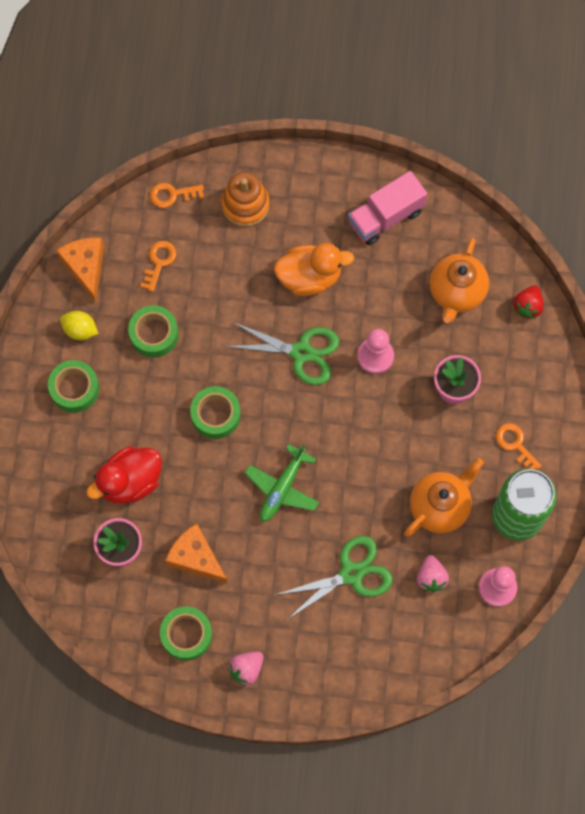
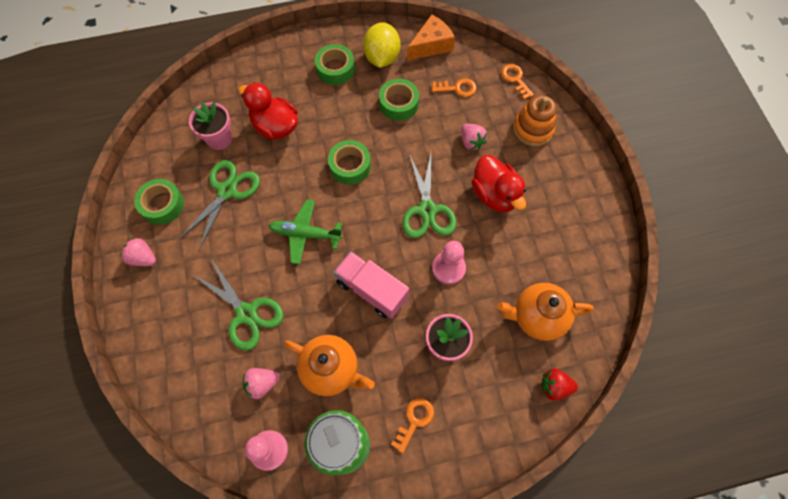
camera: 70 degrees right, 5 degrees down
yellow lemon [60,311,98,340] -> yellow lemon [363,22,400,68], size x1.62
orange cheese [165,523,228,584] -> green scissors [179,160,260,250]
orange duck [274,243,354,296] -> red duck [471,155,526,212]
pink truck [348,171,427,245] -> pink truck moved to [334,251,409,319]
none -> pink strawberry [461,124,487,150]

